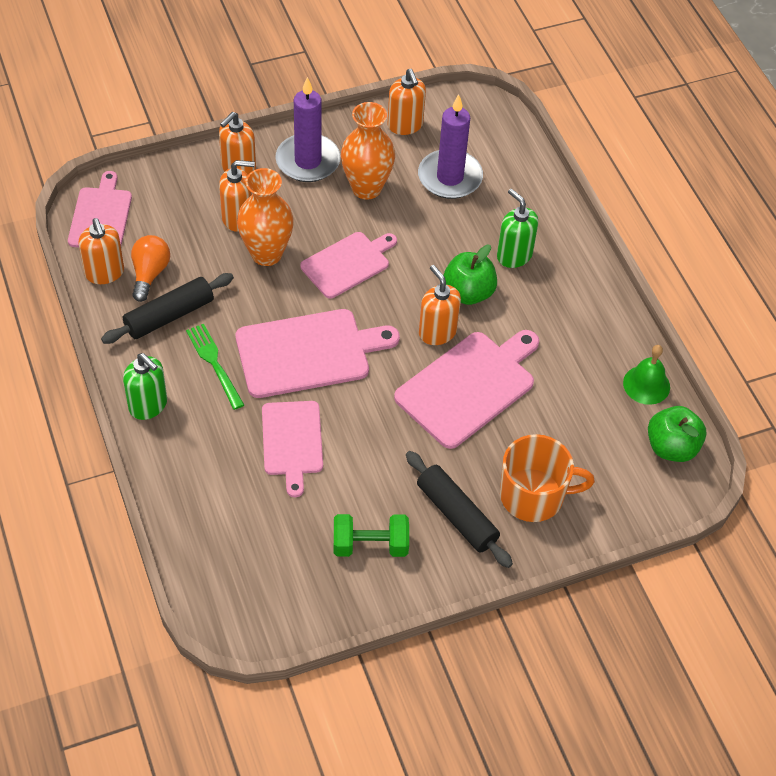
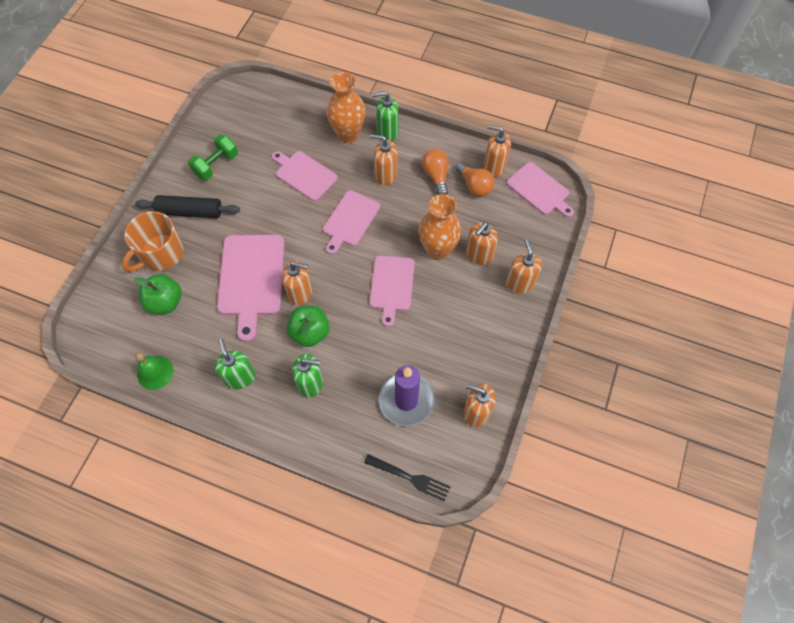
camera: 135 degrees right, 10 degrees up
black rolling pin [101,273,234,344] -> orange light bulb [422,149,449,195]
green fork [186,324,244,410] -> orange soap dispenser [370,134,397,185]
pink cutting board [236,309,400,398] -> pink cutting board [323,190,380,254], size x0.66
purple candle [275,77,341,182] -> none
orange vase [341,102,395,200] -> orange vase moved to [326,72,366,143]
green apple [648,406,706,462] -> green apple moved to [134,274,182,314]
none -> green soap dispenser [215,339,255,390]
none -> black fork [364,454,451,502]

